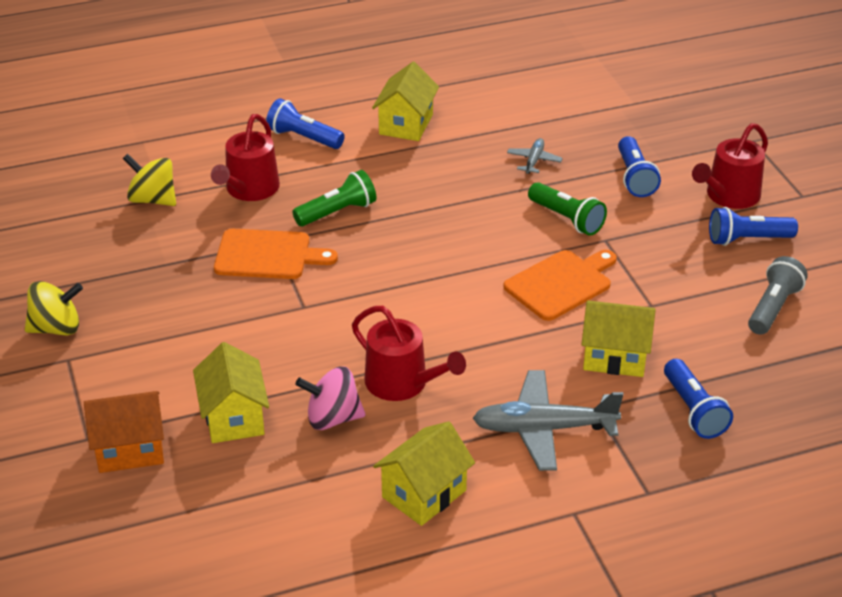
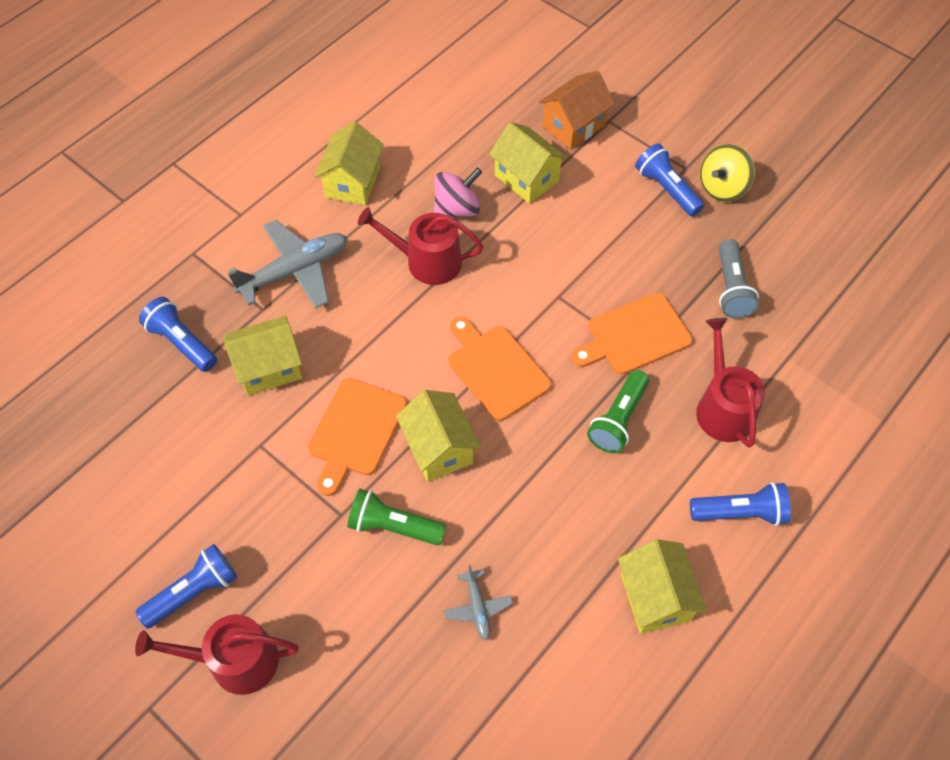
camera: 150 degrees right, 20 degrees up
yellow spinning top [123,154,176,206] -> none
blue flashlight [618,136,661,197] -> blue flashlight moved to [635,144,704,216]
red watering can [692,123,768,209] -> red watering can turned 105 degrees counterclockwise [135,614,299,695]
grey flashlight [748,256,808,335] -> grey flashlight moved to [719,239,759,318]
none -> yellow house [396,390,481,482]
none -> orange cutting board [448,317,551,421]

